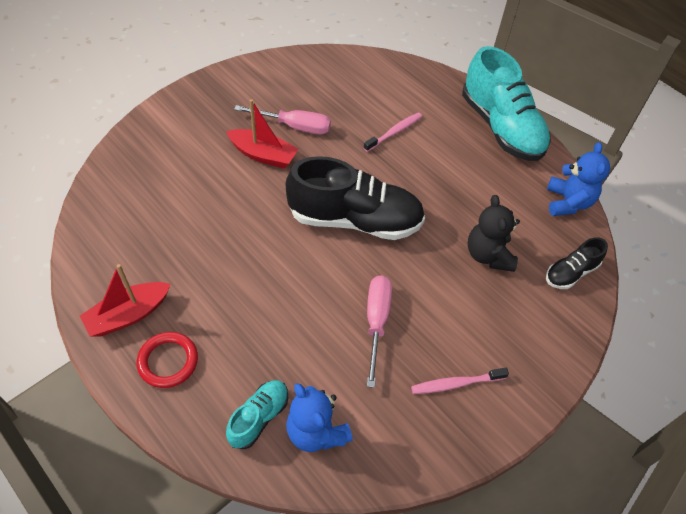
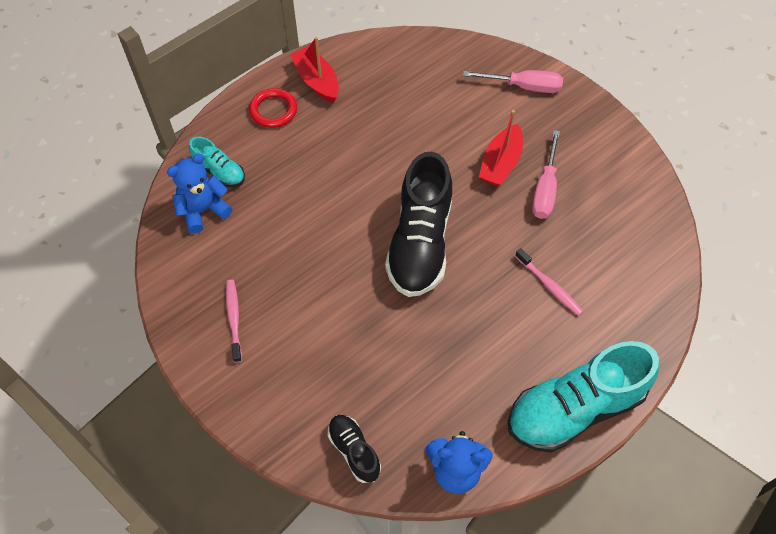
camera: 95 degrees right, 5 degrees up
pink screwdriver [367,275,392,388] -> pink screwdriver moved to [463,70,563,93]
black teddy bear [468,195,520,272] -> none

